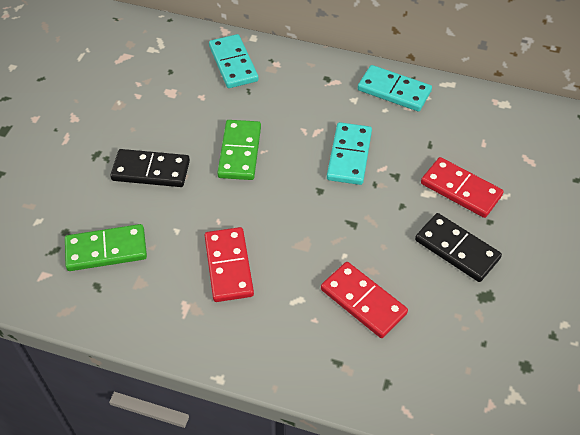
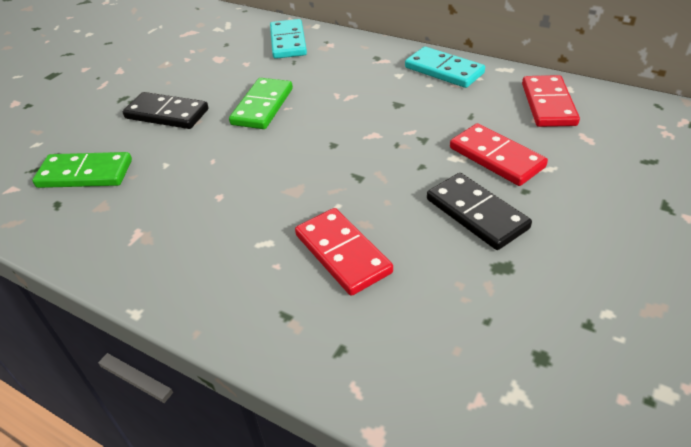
camera: 15 degrees right, 10 degrees down
red domino [204,227,254,302] -> red domino moved to [522,75,580,127]
turquoise domino [327,122,372,185] -> none

